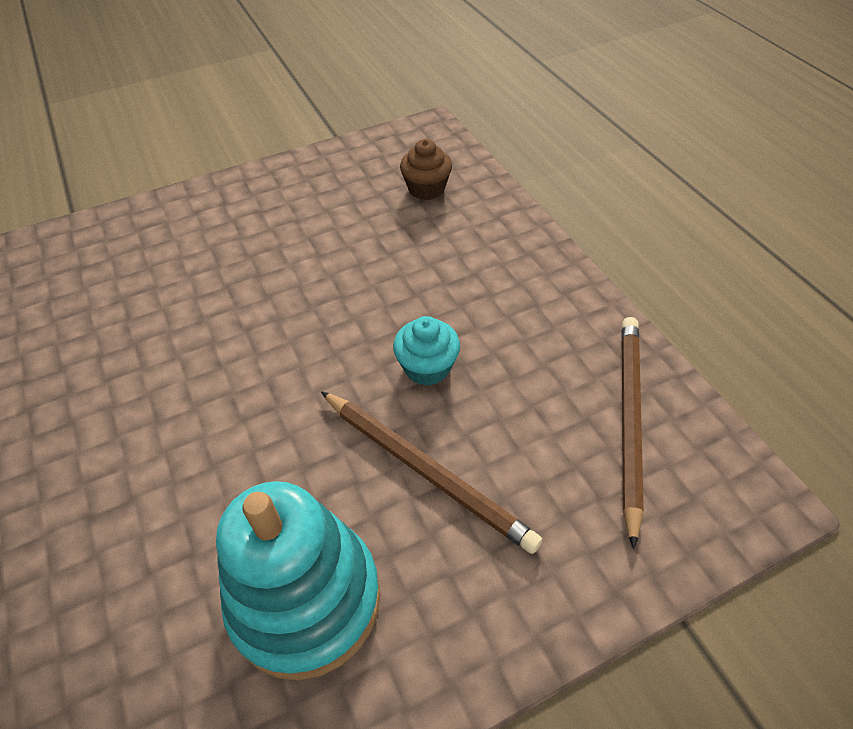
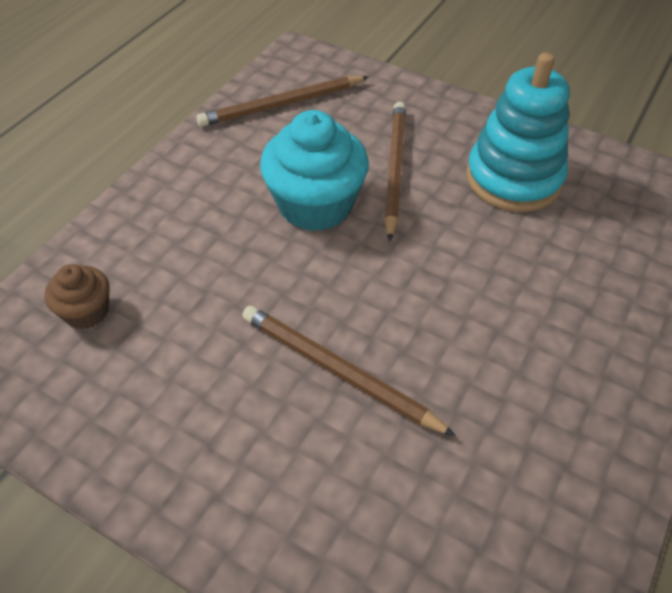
camera: 125 degrees left, 0 degrees up
turquoise cupcake [393,316,460,386] -> turquoise cupcake [260,110,369,231], size x1.90
none -> brown pencil [242,306,456,436]

